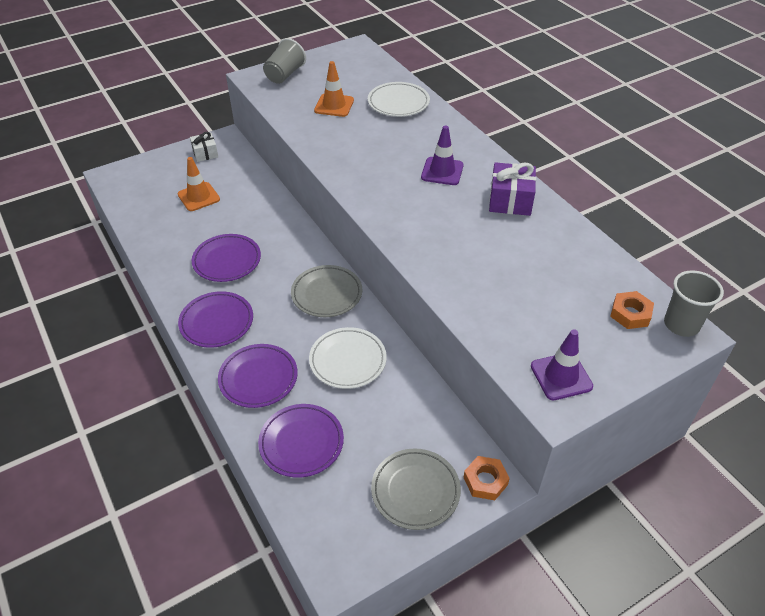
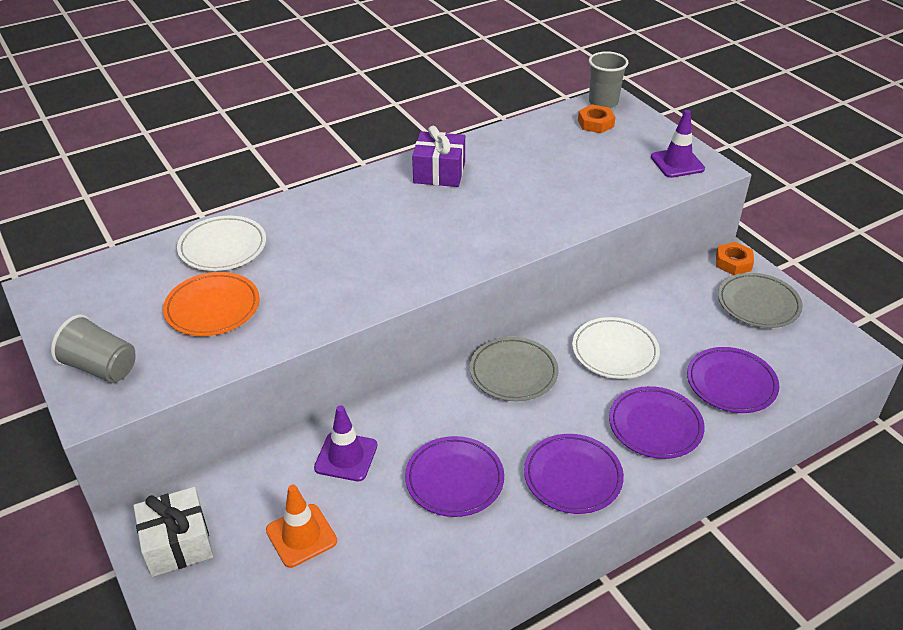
camera: 90 degrees left, 5 degrees down
white gift [190,132,218,162] -> white gift [134,487,213,577], size x1.53
orange traffic cone [314,61,354,117] -> orange plate [163,272,260,336]
purple traffic cone [421,125,464,185] -> purple traffic cone moved to [314,405,377,481]

